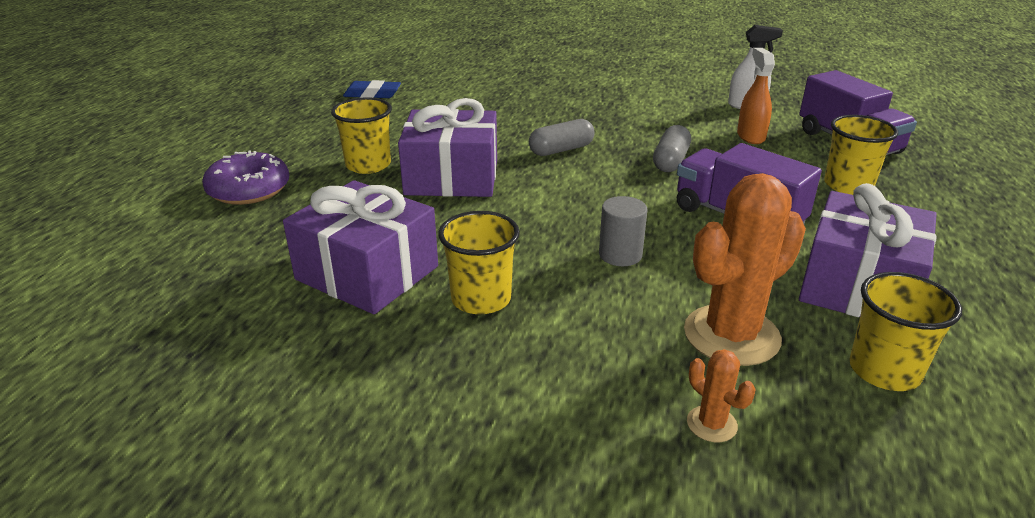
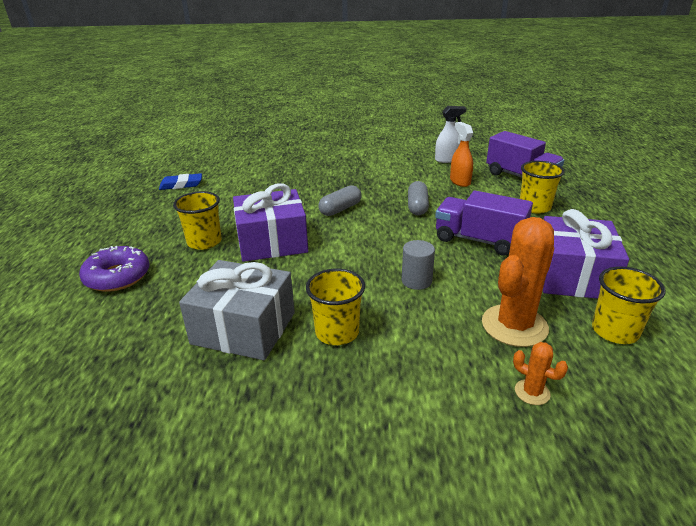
camera: 15 degrees left, 0 degrees up
purple gift [283,180,438,314] -> grey gift [179,260,295,360]

